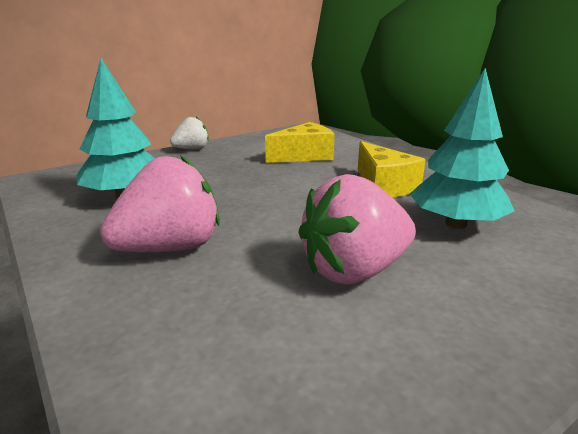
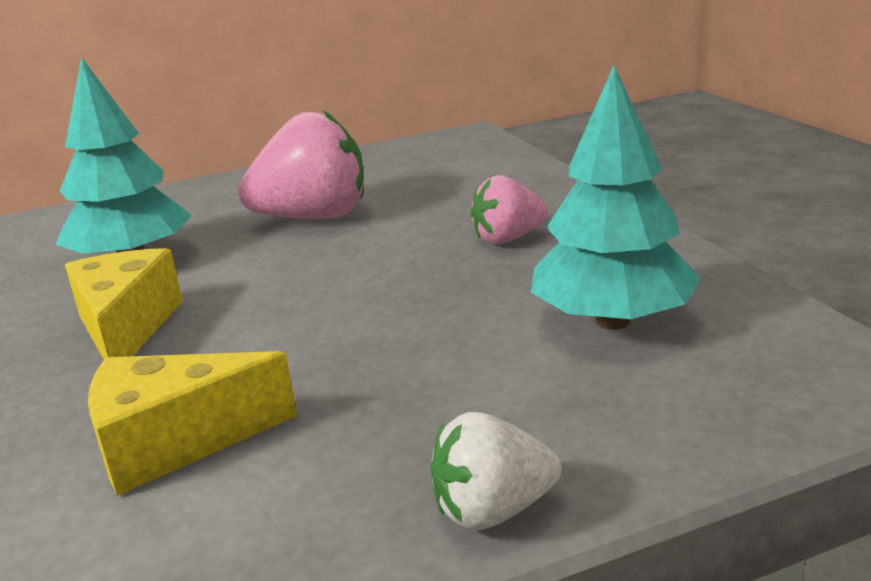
camera: 165 degrees left, 0 degrees up
pink strawberry [100,155,220,252] -> pink strawberry [470,175,548,244], size x0.57

